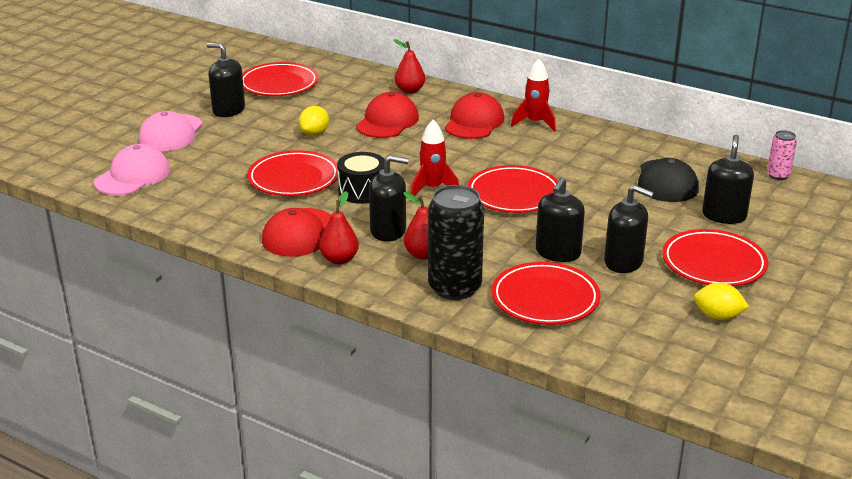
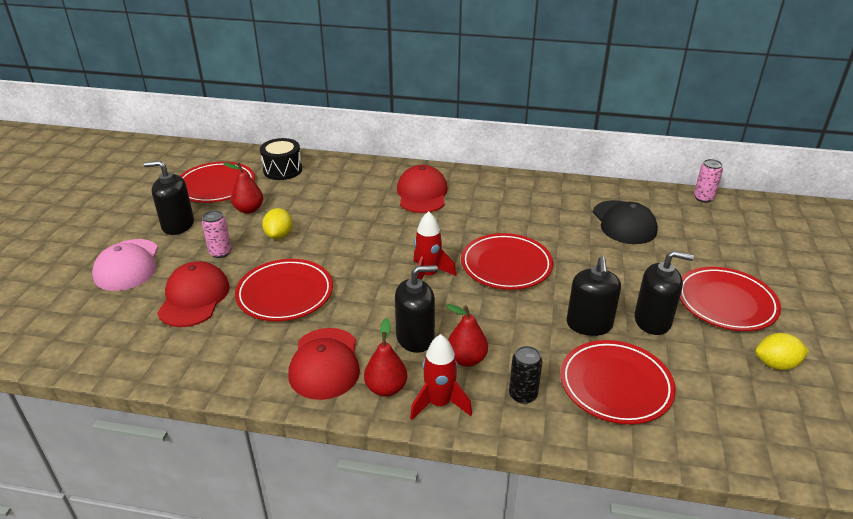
camera: 20 degrees left, 5 degrees up
pink cap [94,144,170,195] -> none
black drum [337,152,385,204] -> black drum moved to [260,138,302,180]
red cap [356,92,419,138] -> red cap moved to [157,261,230,327]
red pear [394,39,425,94] -> red pear moved to [223,162,263,214]
black can [428,185,484,300] -> black can [509,346,542,404], size x0.50
red rocket [511,59,556,132] -> red rocket moved to [410,334,472,420]
black soap dispenser [702,135,754,224] -> none
none -> pink can [202,210,232,258]

